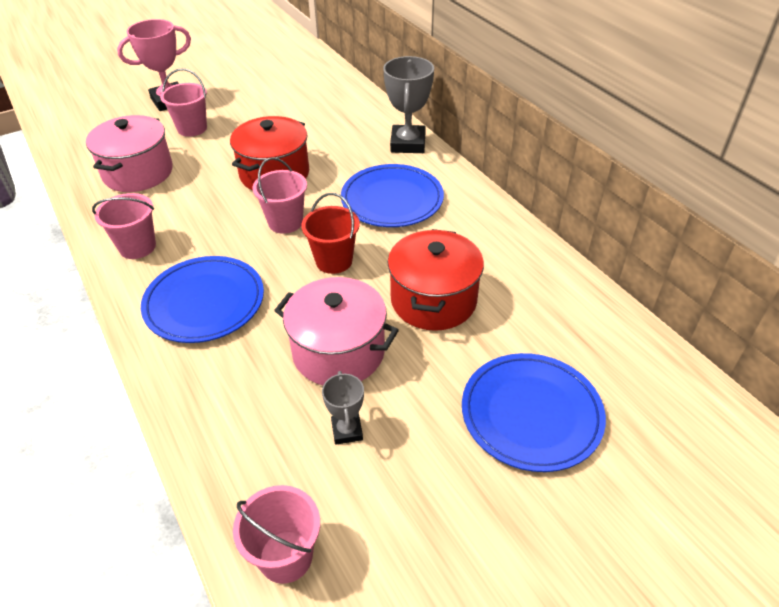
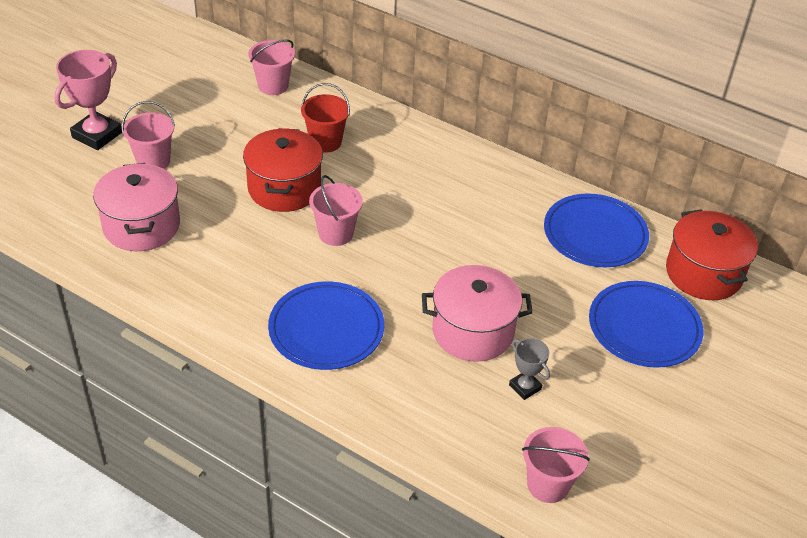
camera: 30 degrees left, 0 degrees up
pink bucket [92,193,156,259] -> pink bucket moved to [248,39,295,95]
red bucket [301,193,360,274] -> red bucket moved to [301,83,350,153]
blue plate [341,164,444,227] -> blue plate moved to [544,193,649,267]
grey trophy [383,56,434,153] -> none
red pot [387,229,484,331] -> red pot moved to [666,209,758,300]

